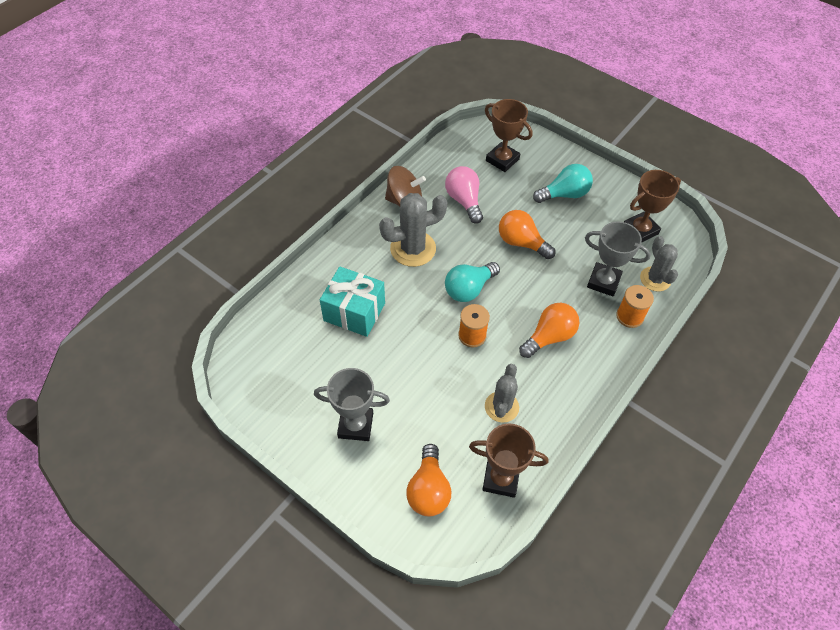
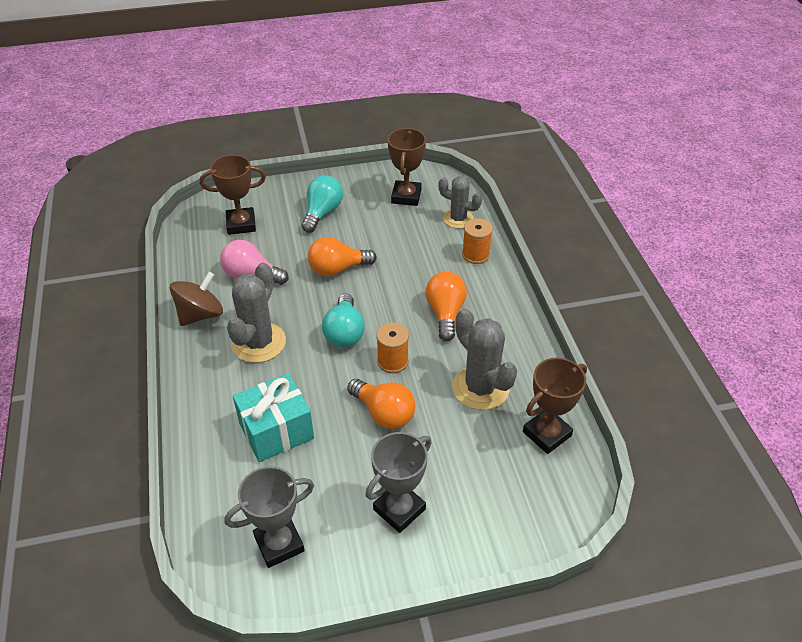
camera: 50 degrees left, 10 degrees down
orange light bulb [406,444,451,516] -> orange light bulb moved to [347,379,415,429]
grey cactus [485,364,519,423] -> grey cactus [452,309,517,410], size x1.52
grey trophy [585,221,651,296] -> grey trophy moved to [224,466,314,568]

